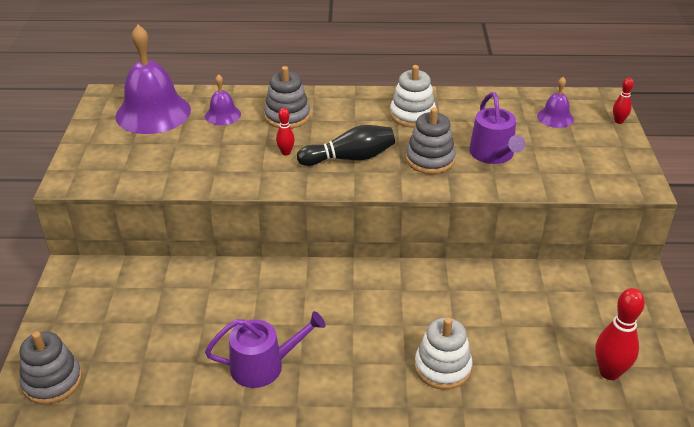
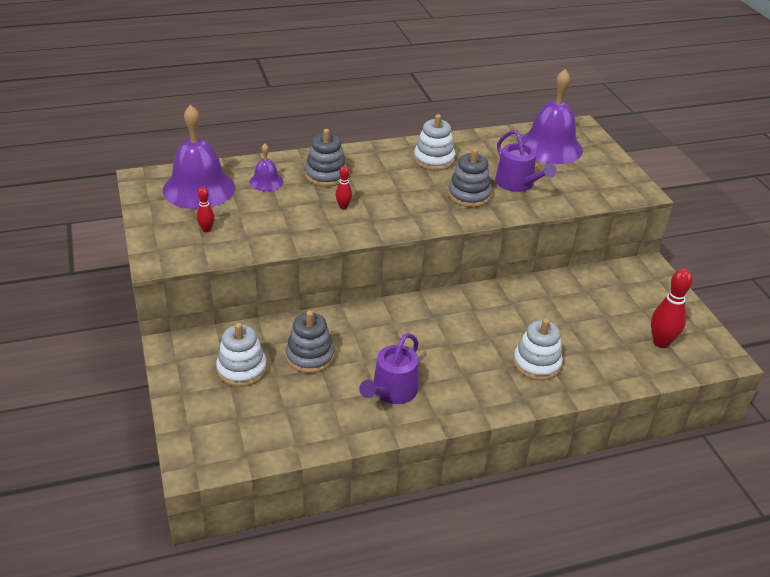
camera: 20 degrees left, 0 degrees up
grey stacking toy [20,331,82,405] -> grey stacking toy moved to [286,310,334,373]
purple watering can [205,311,326,388] -> purple watering can turned 150 degrees clockwise [359,333,419,404]
black bowling pin [297,125,395,166] -> none
purple bell [537,77,574,128] -> purple bell [521,69,583,164], size x2.07
red bowling pin [613,78,634,124] -> red bowling pin moved to [197,187,215,232]
none -> white stacking toy [216,323,267,387]

